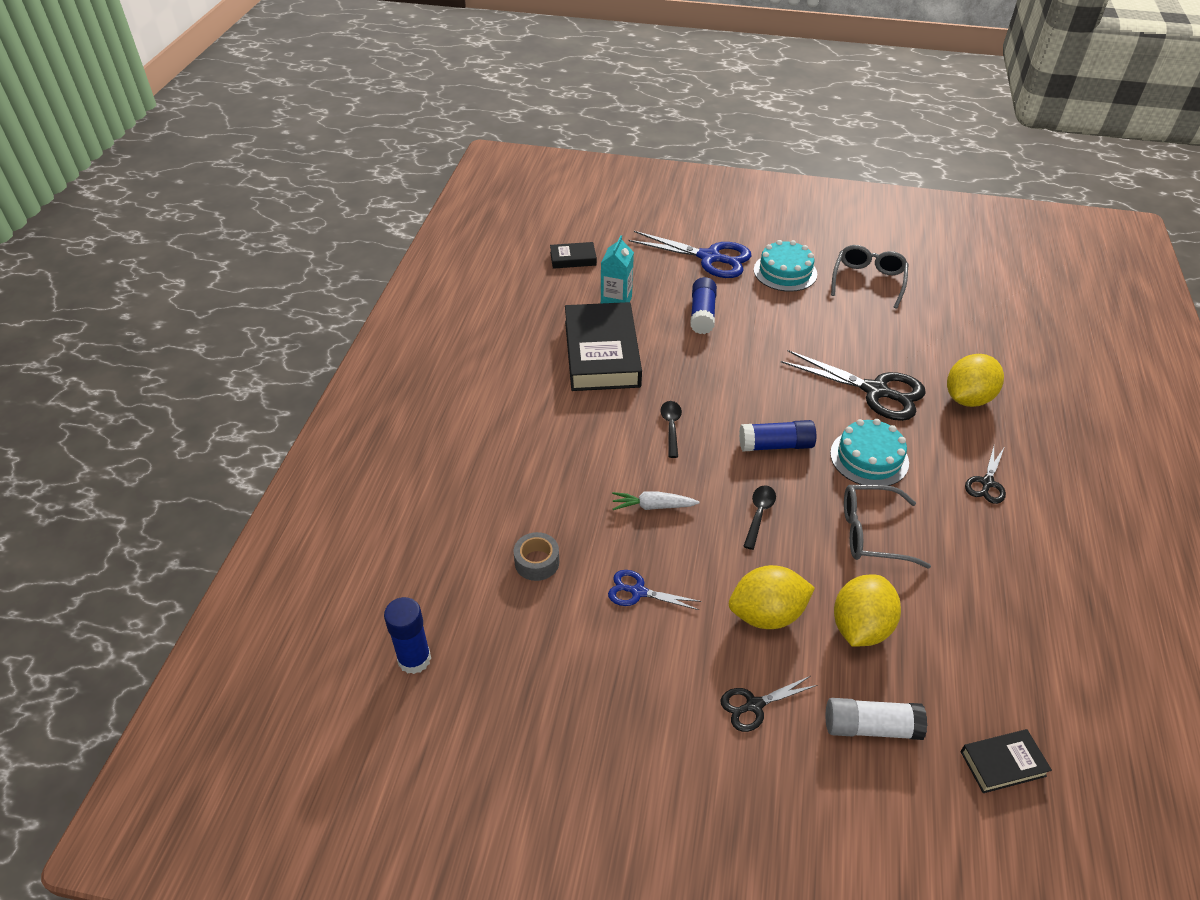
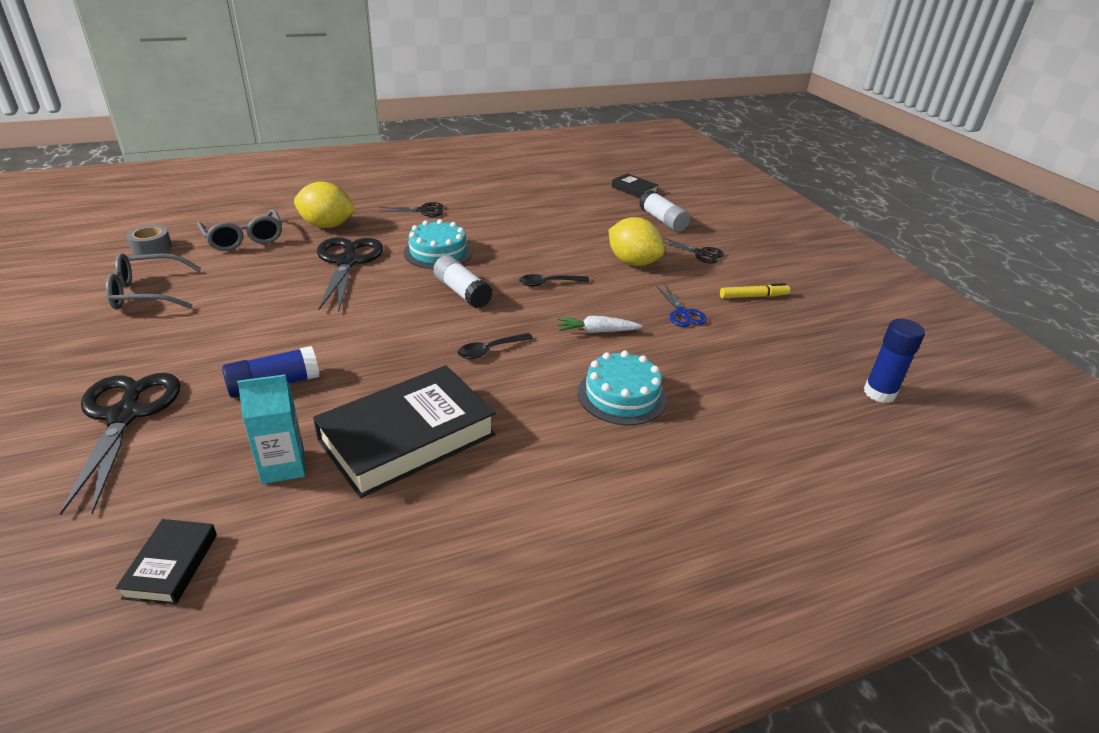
camera: 125 degrees left, 10 degrees down
grey tape [514,532,559,581] -> grey tape moved to [126,225,172,255]
black book [550,242,597,269] -> black book turned 45 degrees clockwise [115,519,217,605]
white carrot [612,491,700,510] -> white carrot turned 120 degrees clockwise [557,316,642,333]
blue scissors [629,231,751,278] -> black scissors [60,373,181,515]
blue glue stick [739,420,816,452] -> white glue stick [433,255,492,308]
turquoise cake [754,240,817,292] -> turquoise cake moved to [578,351,667,425]
yellow lemon [834,574,901,647] -> none
grey glasses [844,485,931,569] -> grey glasses moved to [197,209,282,251]
none -> yellow marker [720,283,790,298]

